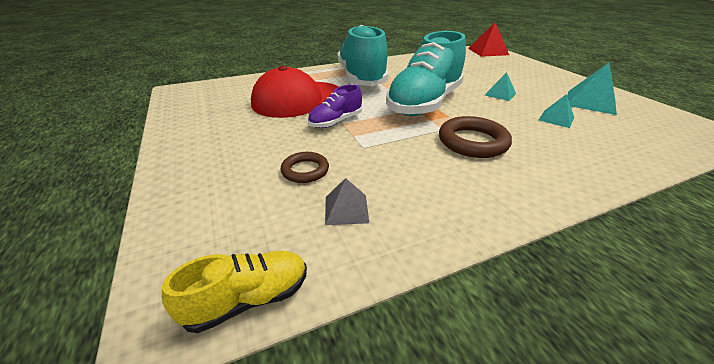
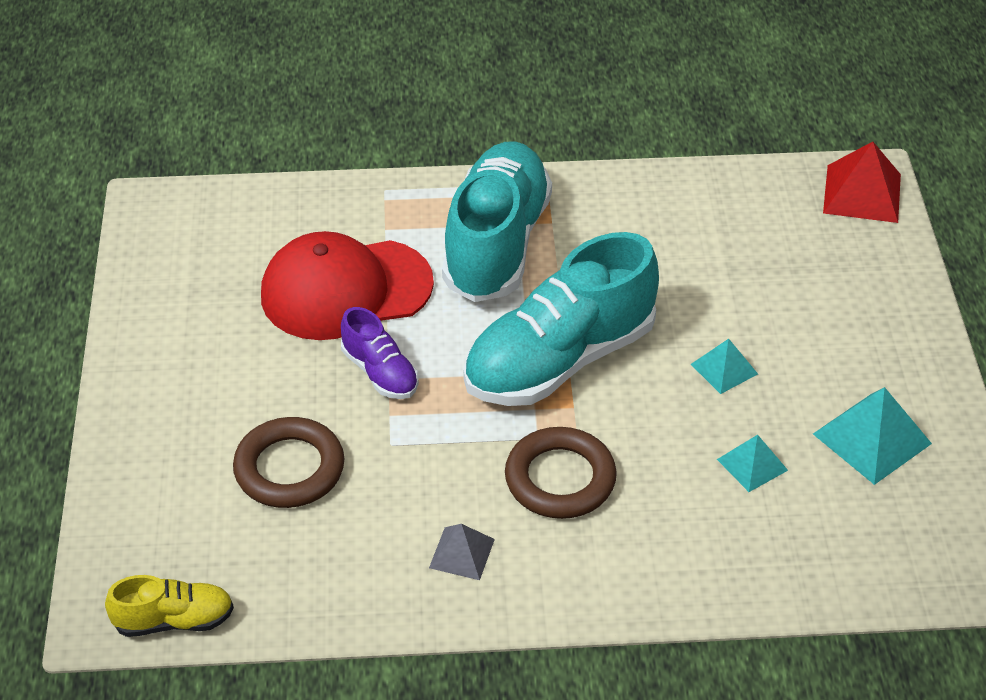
camera: 20 degrees right, 10 degrees up
brown ring [280,152,329,183] -> brown ring [233,417,344,508], size x1.65
purple shoe [308,84,362,128] -> purple shoe turned 105 degrees counterclockwise [341,307,419,399]
grey pyramid [325,178,369,225] -> grey pyramid moved to [429,524,495,580]

